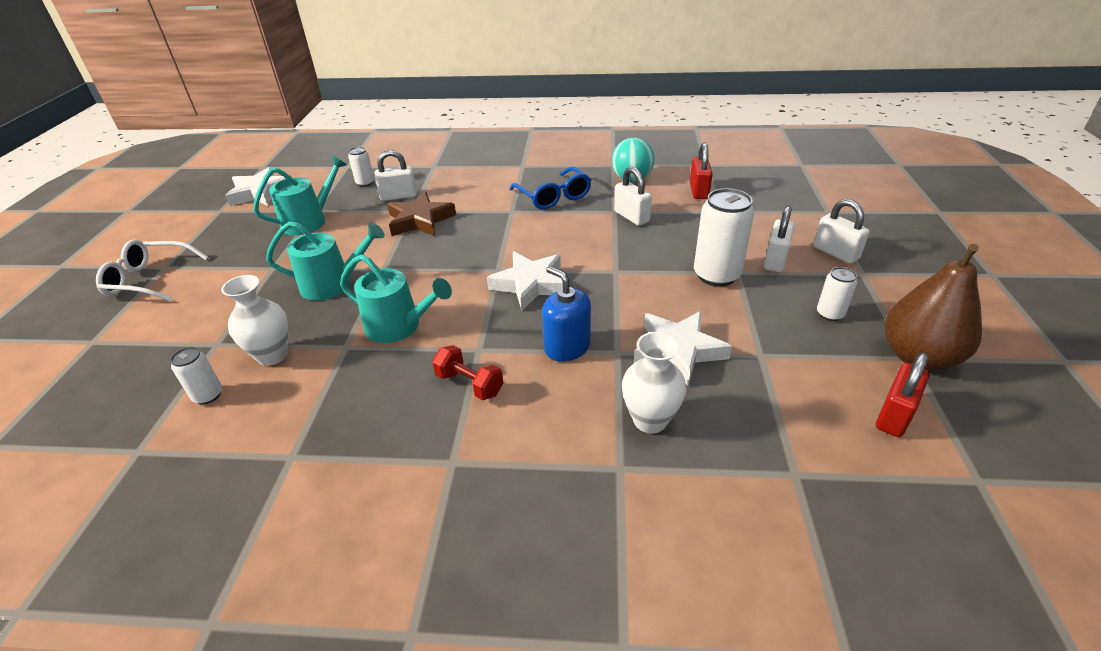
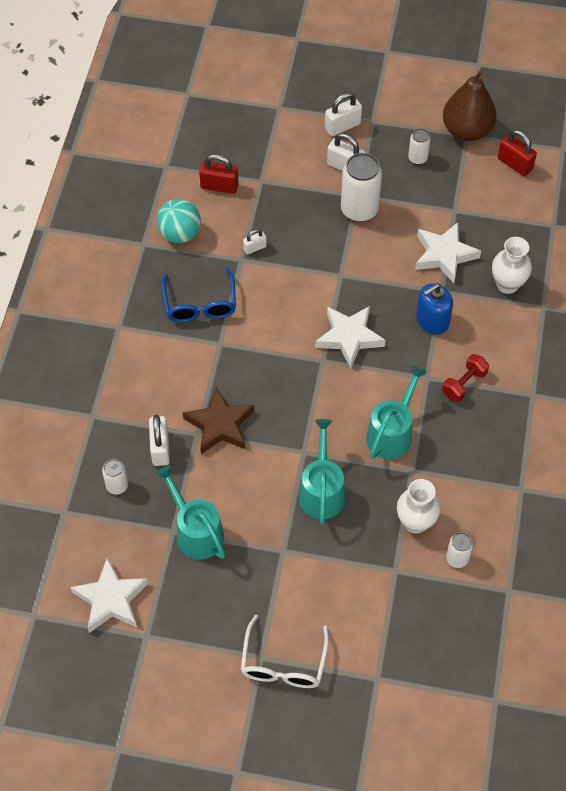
camera: 85 degrees left, 20 degrees up
blue glasses [510,167,591,210] -> blue glasses turned 105 degrees clockwise [161,268,236,322]
white padlock [614,167,652,226] -> white padlock [243,229,267,254], size x0.60

